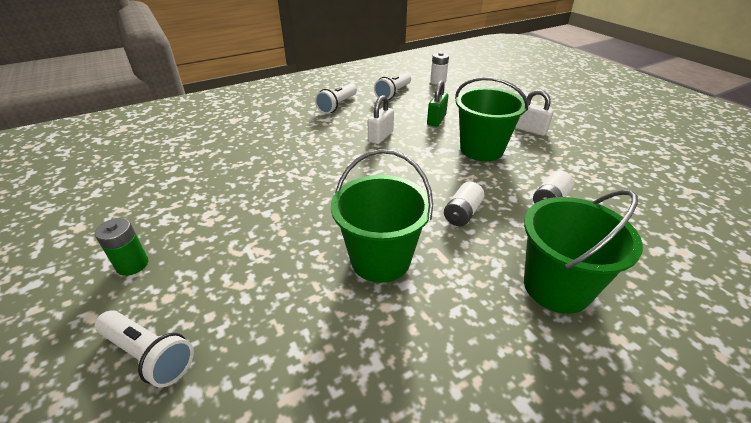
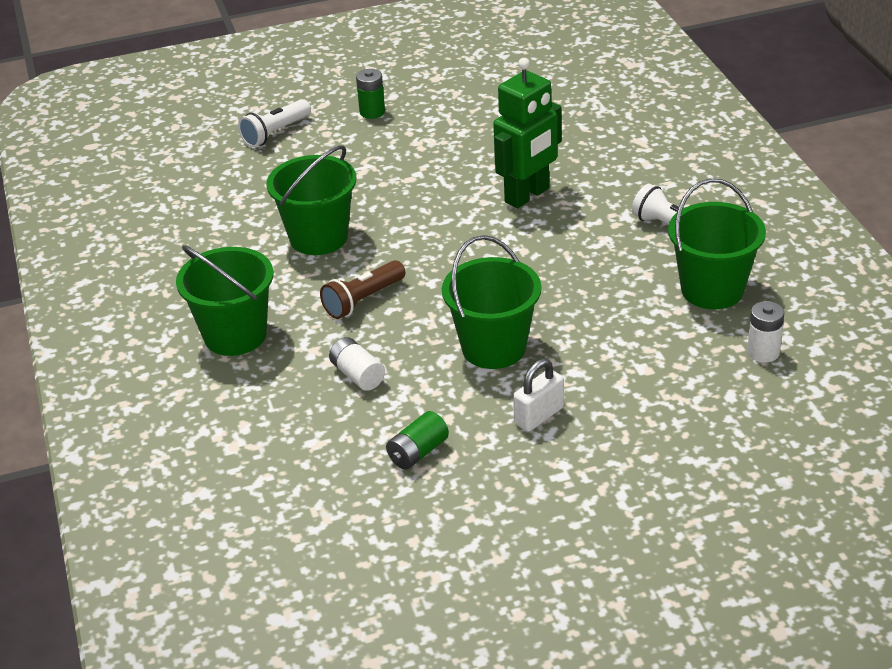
camera: 105 degrees right, 0 degrees up
white padlock [368,95,394,144] -> none
white flashlight [374,73,411,100] -> green bucket [668,178,766,309]
green padlock [427,80,448,127] -> none
white battery [444,182,485,226] -> brown flashlight [320,260,405,319]
none -> green battery [386,411,449,470]
none -> green robot [493,58,562,208]

